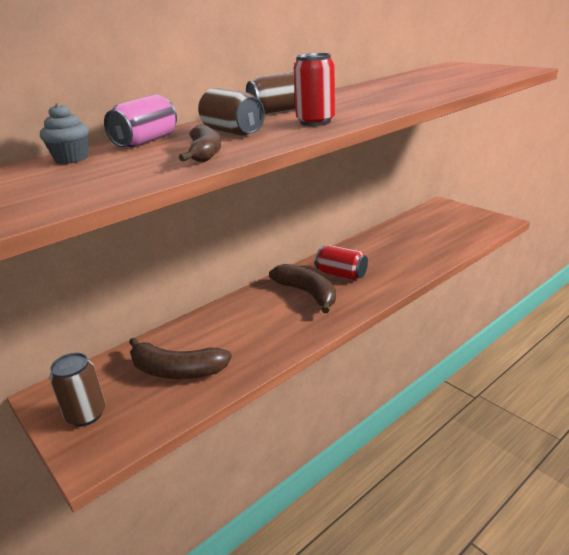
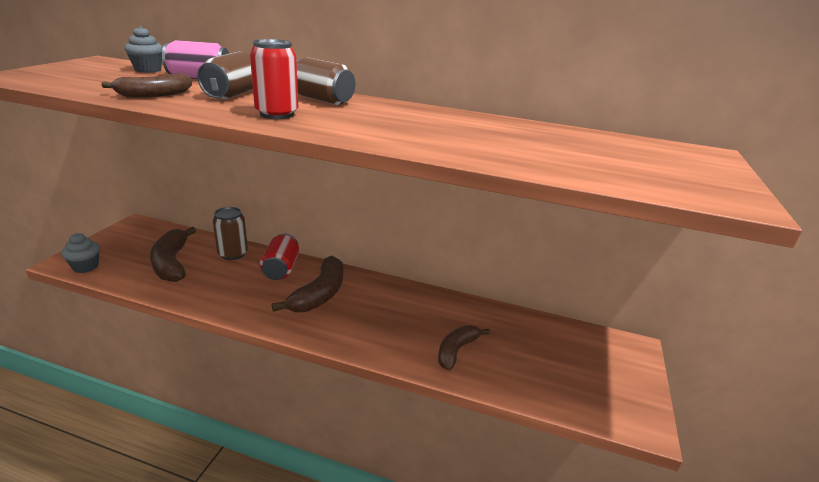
camera: 55 degrees right, 0 degrees up
brown can [50,353,105,427] -> brown can moved to [213,207,248,260]
red can [315,245,368,280] -> red can moved to [260,233,299,280]
none -> grey cupcake [61,233,100,273]
none -> brown banana [438,325,490,371]

